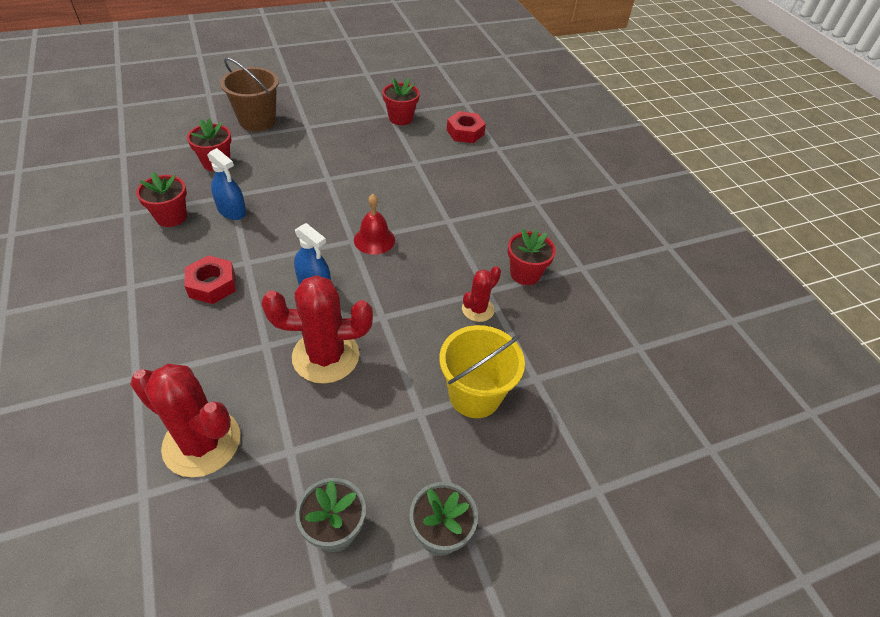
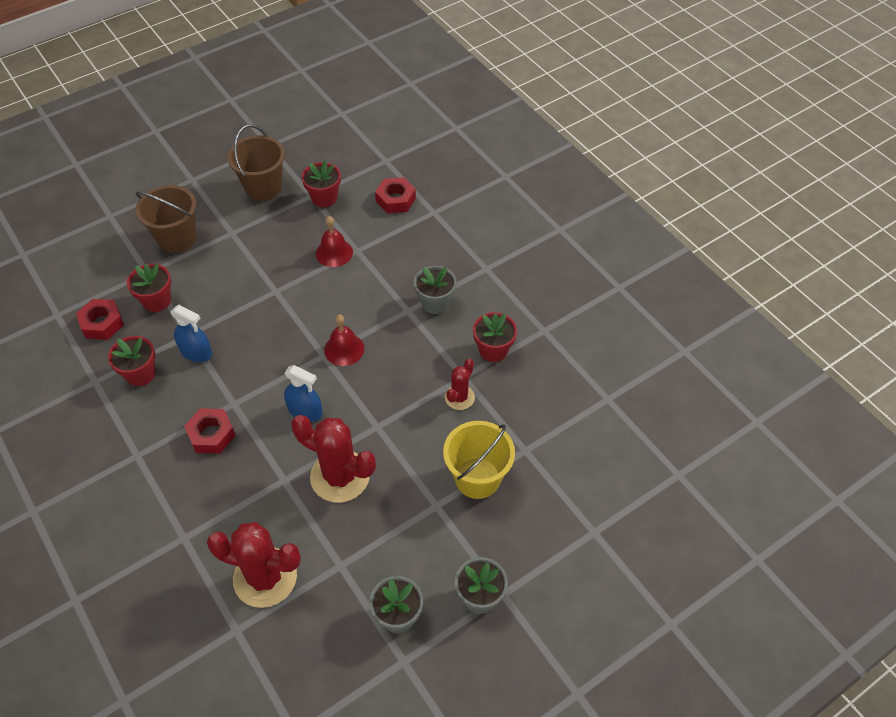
camera: 10 degrees left, 5 degrees up
red cactus [261,275,373,384] -> red cactus turned 45 degrees clockwise [291,415,376,503]
none -> red nut [76,299,124,340]
none -> brown bucket [227,125,285,201]
none -> red bell [316,216,353,267]
none -> grey flower pot [414,266,456,314]

